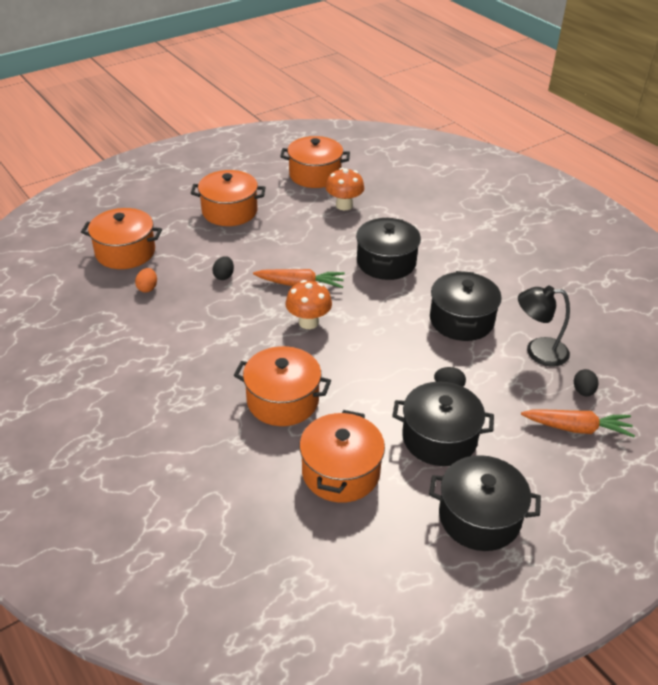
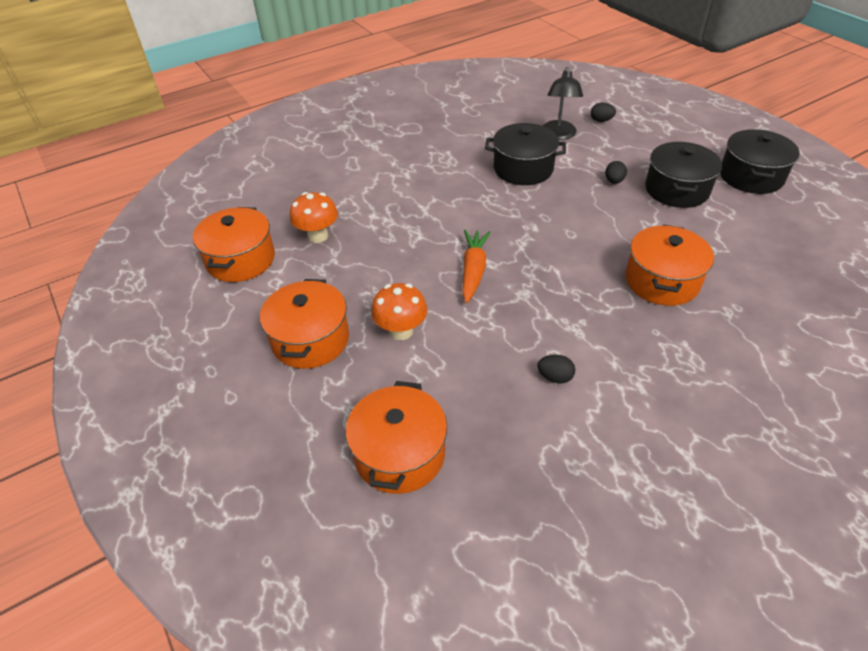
camera: 85 degrees left, 5 degrees up
orange egg [135,268,157,292] -> none
black egg [212,256,234,280] -> black egg moved to [537,355,575,383]
orange mushroom [286,280,332,329] -> orange mushroom moved to [371,283,427,340]
orange pot [299,410,385,503] -> none
black pot [356,218,421,280] -> none
orange carrot [521,409,635,437] -> none

